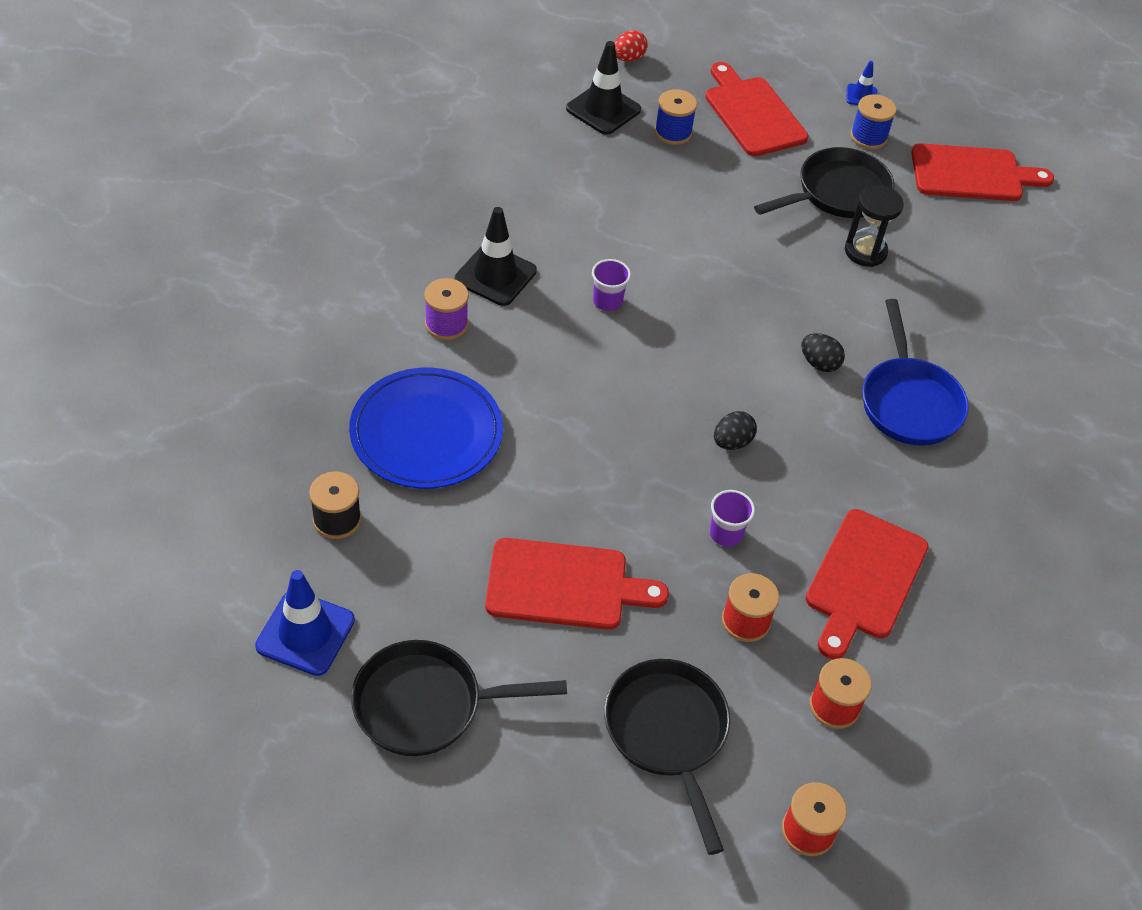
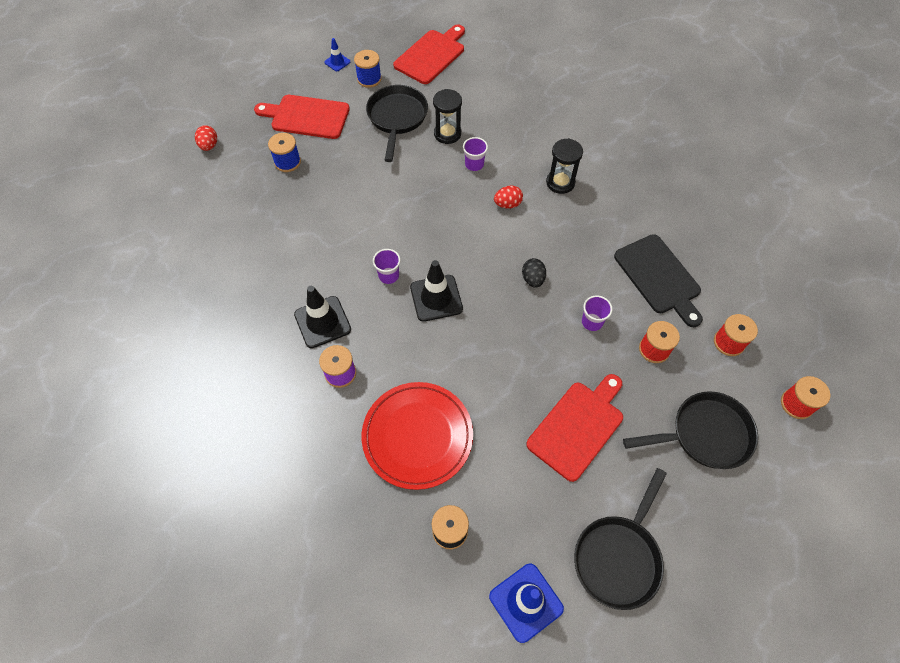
camera: 50 degrees left, 10 degrees up
blue plate [349,368,503,489] -> red plate [362,382,473,490]
black traffic cone [566,41,641,135] -> black traffic cone moved to [410,260,463,322]
black pan [604,659,730,855] -> black pan turned 150 degrees clockwise [623,391,758,469]
black egg [801,333,845,372] -> red egg [494,185,523,209]
red cutting board [806,509,929,659] -> black cutting board [614,234,703,327]
blue pan [862,299,969,446] -> black hourglass [546,138,583,194]
none -> purple cup [463,137,488,171]

